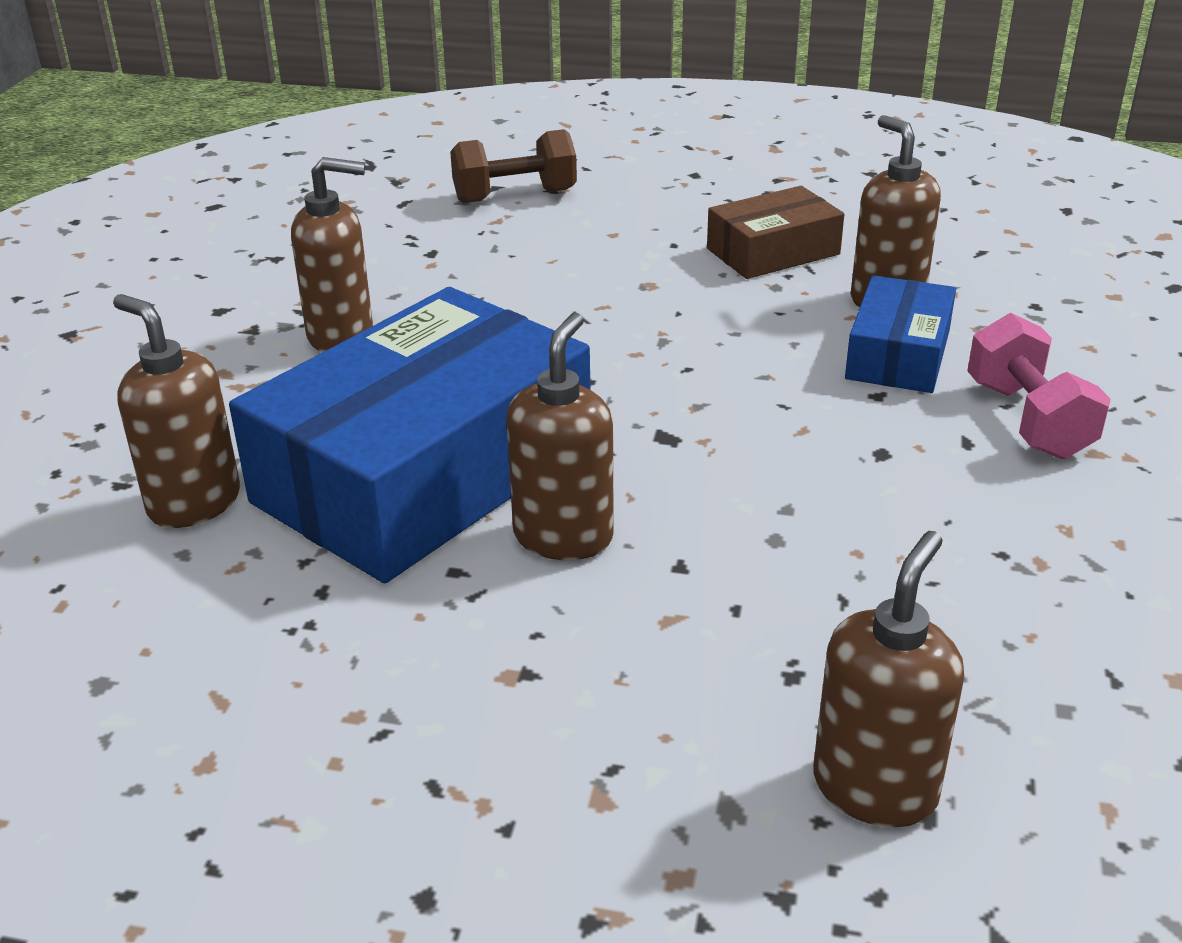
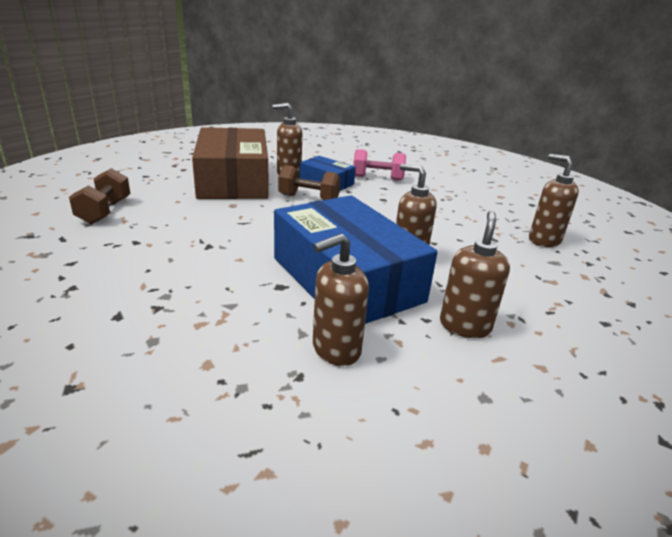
camera: 75 degrees left, 5 degrees down
brown soap dispenser [291,157,373,352] -> brown soap dispenser moved to [440,211,510,338]
brown box [707,186,844,279] -> brown box [192,127,269,199], size x2.04
none -> brown dumbbell [278,165,341,200]

